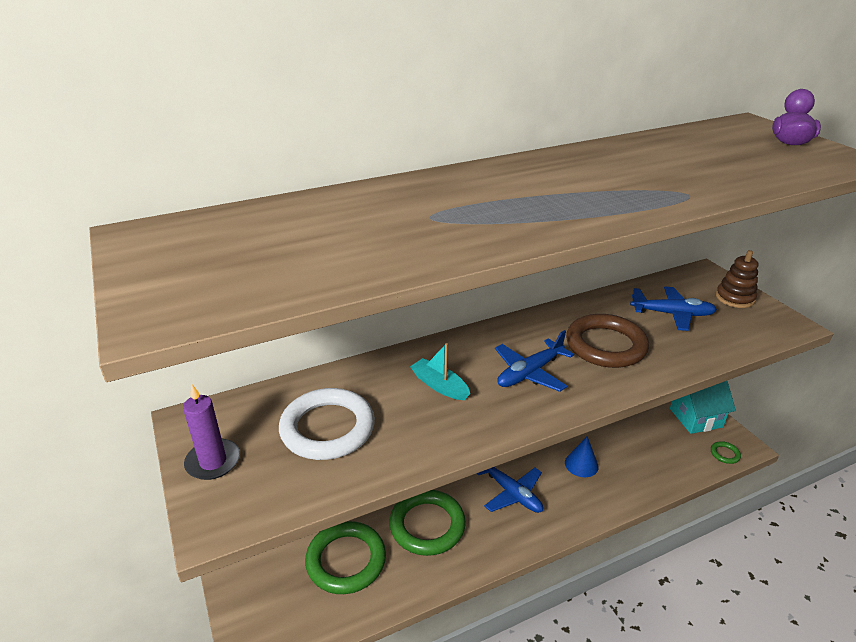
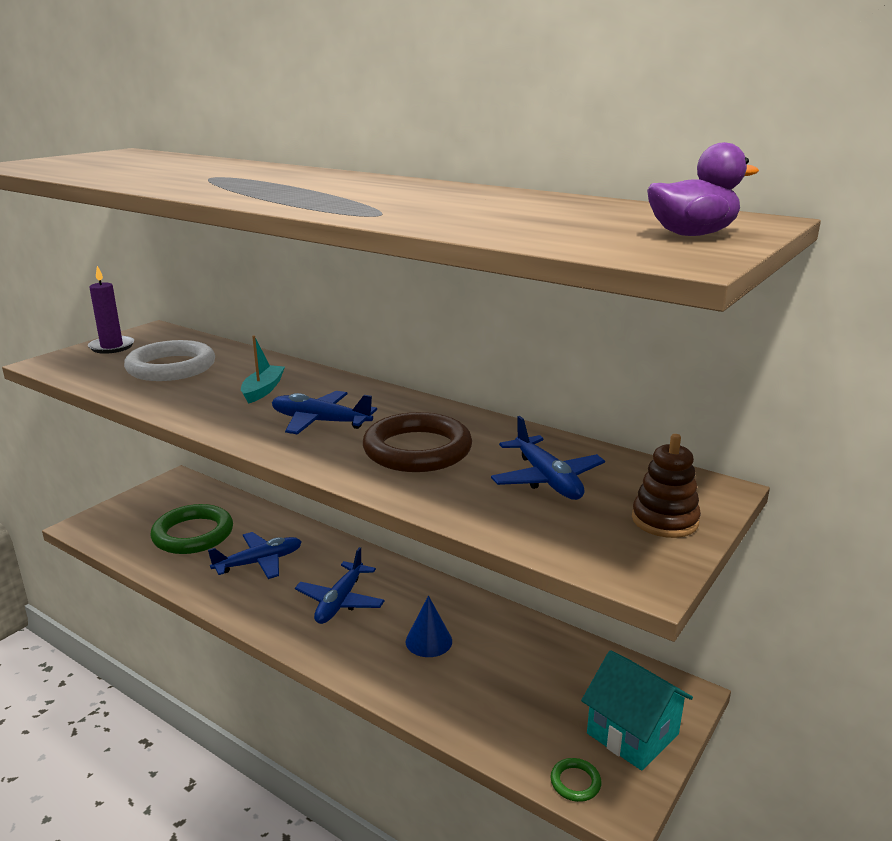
camera: 60 degrees right, 10 degrees down
green ring [389,490,466,556] -> blue plane [208,532,302,579]

